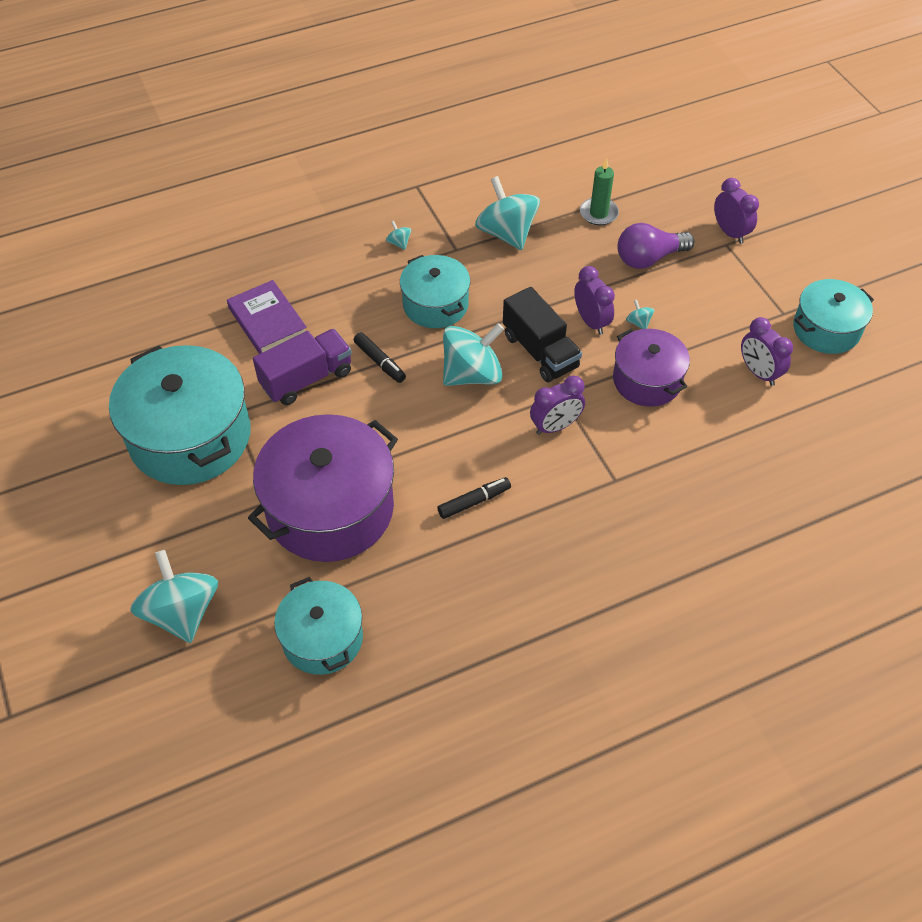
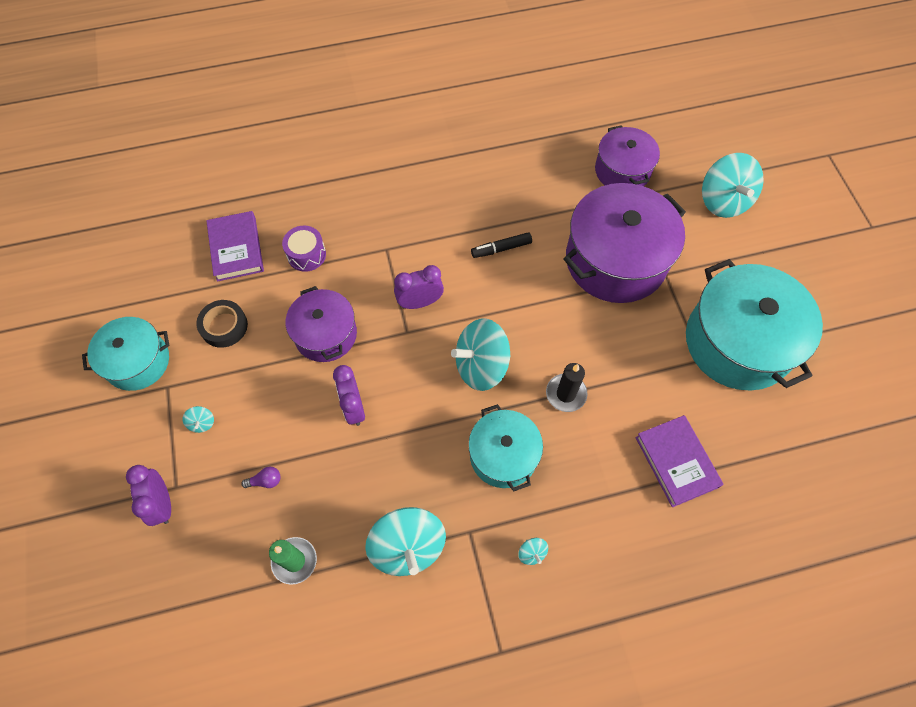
camera: 170 degrees left, 10 degrees up
purple truck [253,329,352,405] -> none
turquoise pot [274,577,363,675] -> purple pot [595,125,660,186]
black marker [354,332,406,383] -> black candle [546,363,588,412]
black truck [503,287,582,383] -> none
purple light bulb [617,223,694,269] -> purple light bulb [241,466,281,488], size x0.44
turquoise spinning top [626,300,654,329] -> turquoise spinning top moved to [183,406,214,433]
purple clock [741,317,793,386] -> black tape [196,300,248,348]
none -> purple book [206,211,264,282]
none -> purple drum [282,226,326,272]

